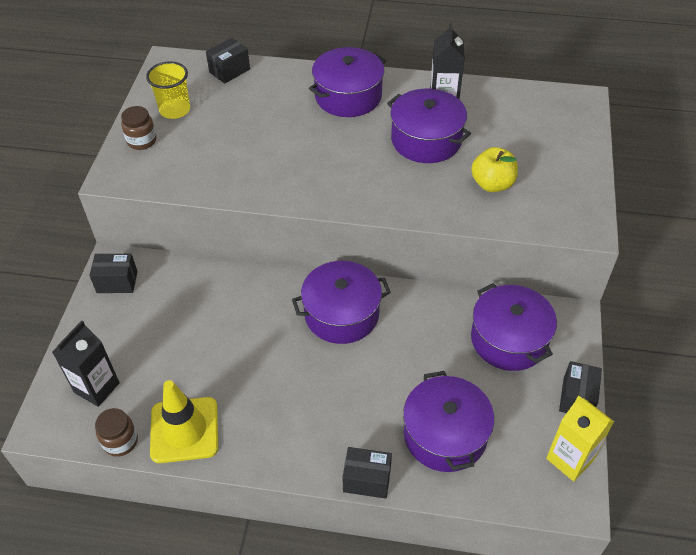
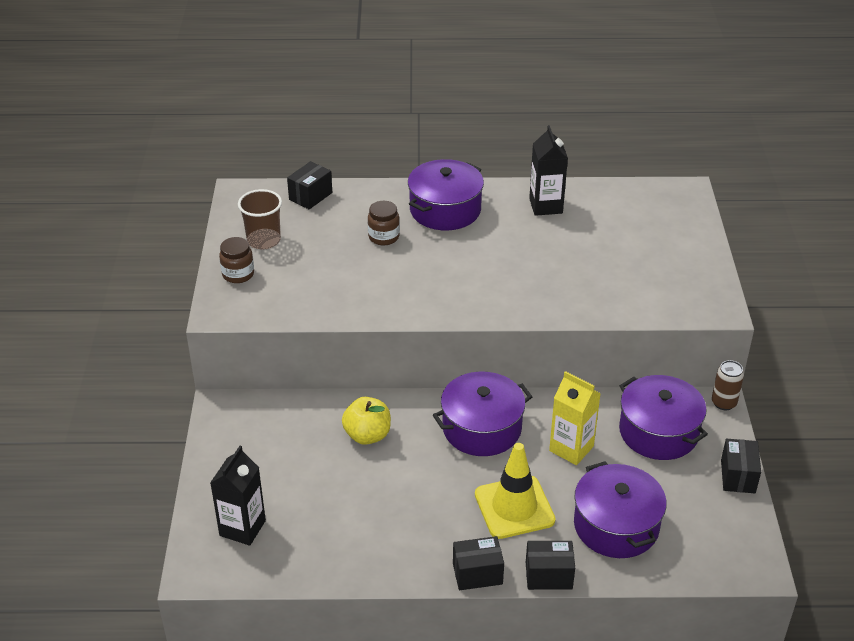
camera: 10 degrees left, 10 degrees down
black box [89,254,138,293] -> black box moved to [453,536,504,590]
brown jar [95,408,138,457] -> brown jar moved to [368,201,400,245]
yellow cup [146,61,190,119] -> brown cup [238,189,282,249]
yellow traffic cone [150,380,218,463] -> yellow traffic cone moved to [475,443,555,539]
purple pot [387,89,471,163] -> none
yellow apple [471,147,518,192] -> yellow apple moved to [342,397,391,445]
yellow carton [546,396,614,481] -> yellow carton moved to [549,371,601,465]
none -> brown can [712,360,744,410]

